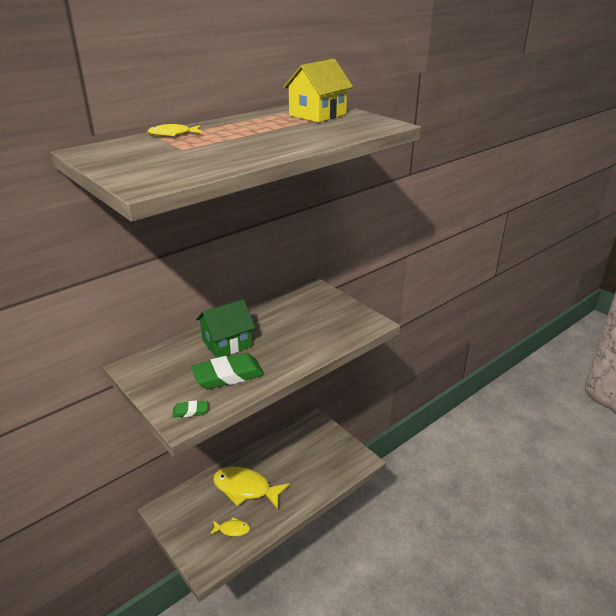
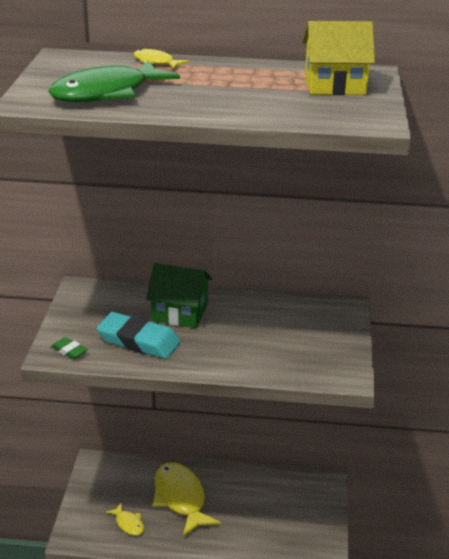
camera: 45 degrees right, 0 degrees up
green eraser [191,353,264,389] -> turquoise eraser [97,312,181,359]
none -> green fish [48,60,180,103]

